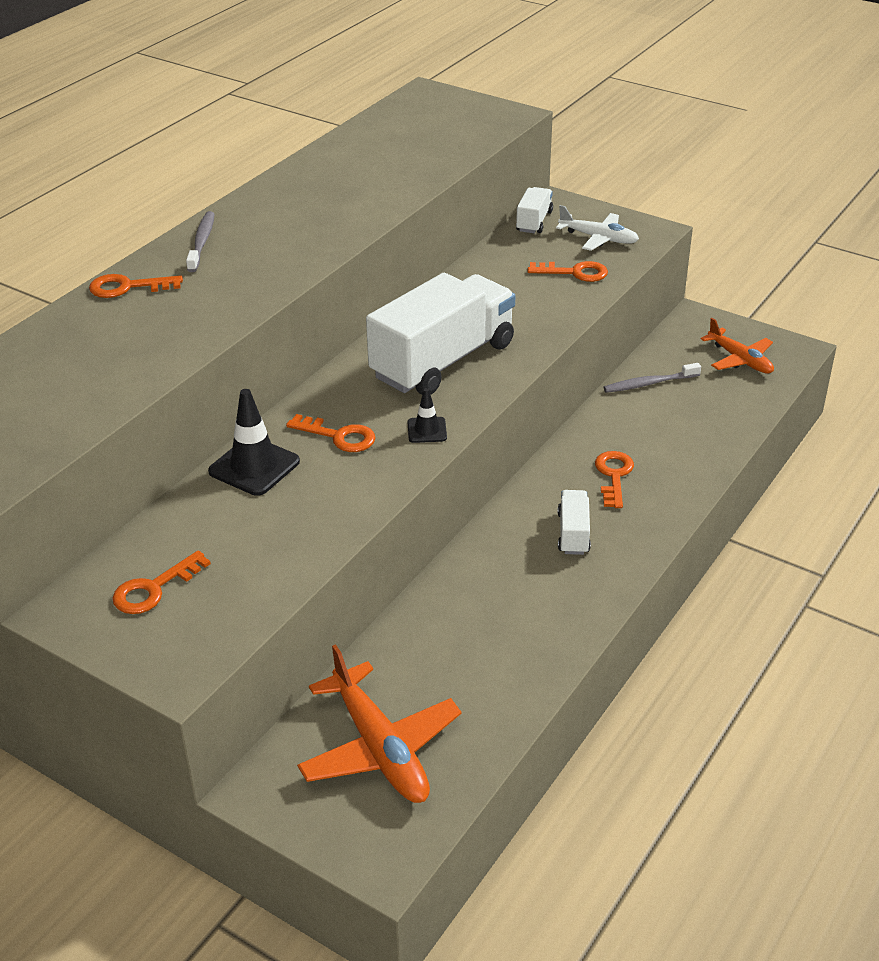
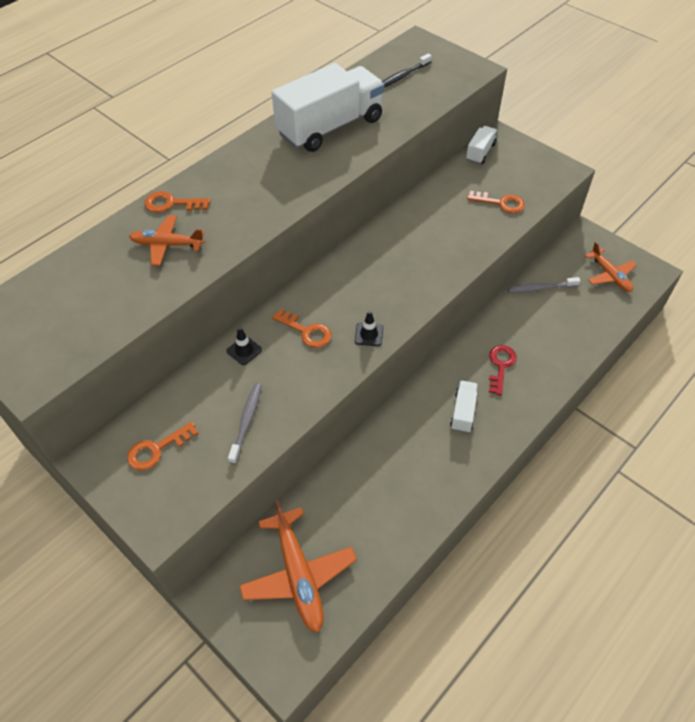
camera: 10 degrees right, 15 degrees up
grey toothbrush [186,211,214,272] -> grey toothbrush moved to [228,384,262,464]
black traffic cone [208,389,300,496] -> black traffic cone [226,327,262,365], size x0.56
white truck [366,273,515,395] -> white truck moved to [272,63,384,152]
white plane [556,205,639,251] -> none
orange key [595,451,634,508] -> red key [489,345,517,396]
none -> orange plane [129,215,205,266]
none -> black toothbrush [382,53,432,88]

